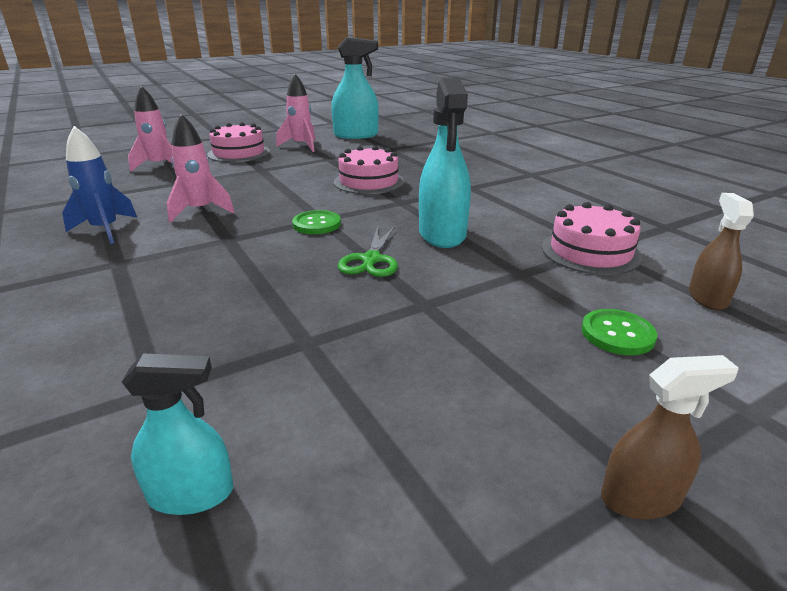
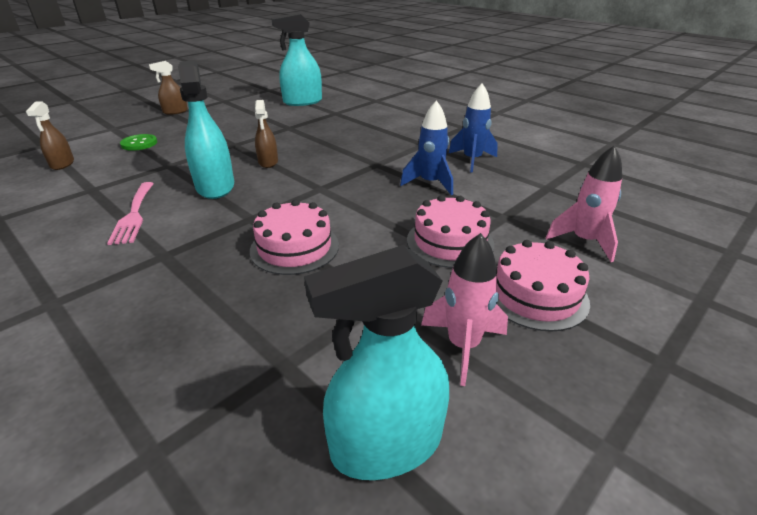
camera: 165 degrees right, 5 degrees up
turquoise spray bottle [122,353,233,515] -> turquoise spray bottle [271,13,322,106], size x1.75
pink rocket [167,114,235,223] -> blue rocket [400,100,453,195]
green button [292,210,341,234] -> none
green scissors [337,226,398,277] -> brown spray bottle [255,100,278,168]
pink cake [542,202,642,275] -> pink cake moved to [407,195,494,268]
none -> pink fork [107,182,154,245]

